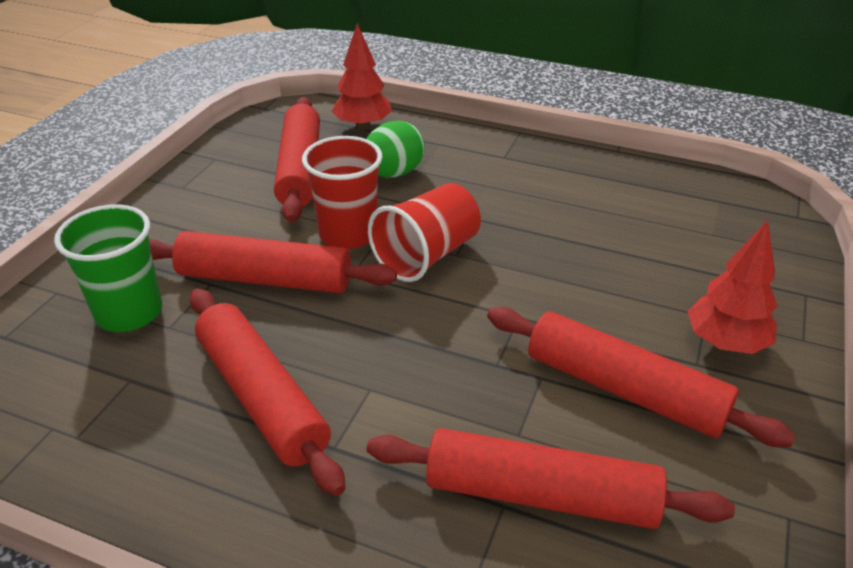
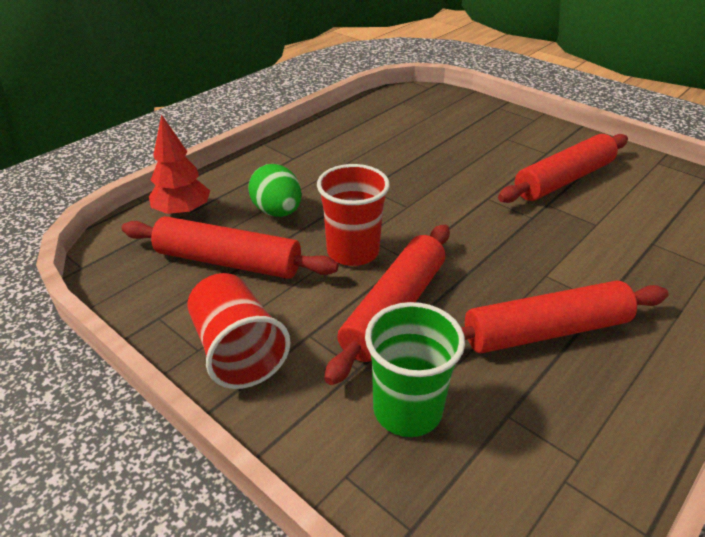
camera: 70 degrees left, 0 degrees up
red rolling pin [367,428,735,529] -> none
red cup [368,183,481,282] -> red cup moved to [188,273,291,389]
red tree [688,220,777,354] -> none

